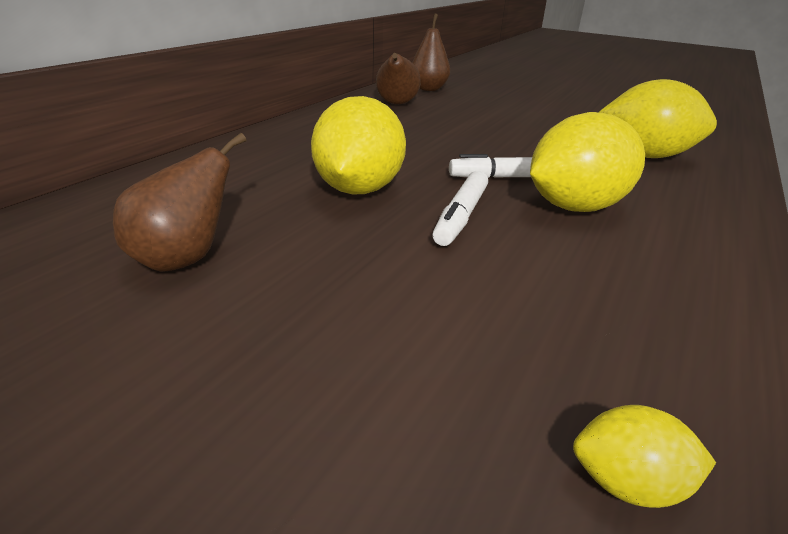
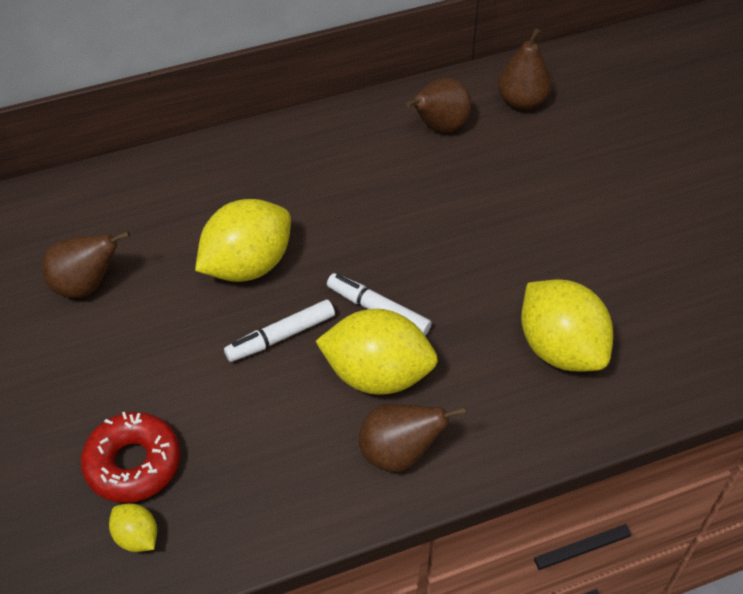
camera: 40 degrees right, 20 degrees up
none -> red donut [81,412,180,503]
none -> brown pear [359,404,467,472]

